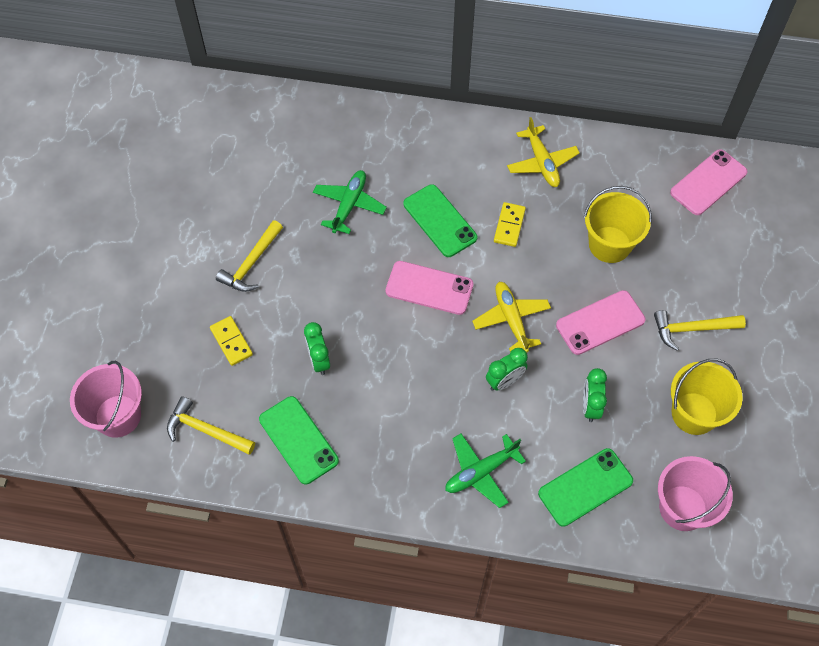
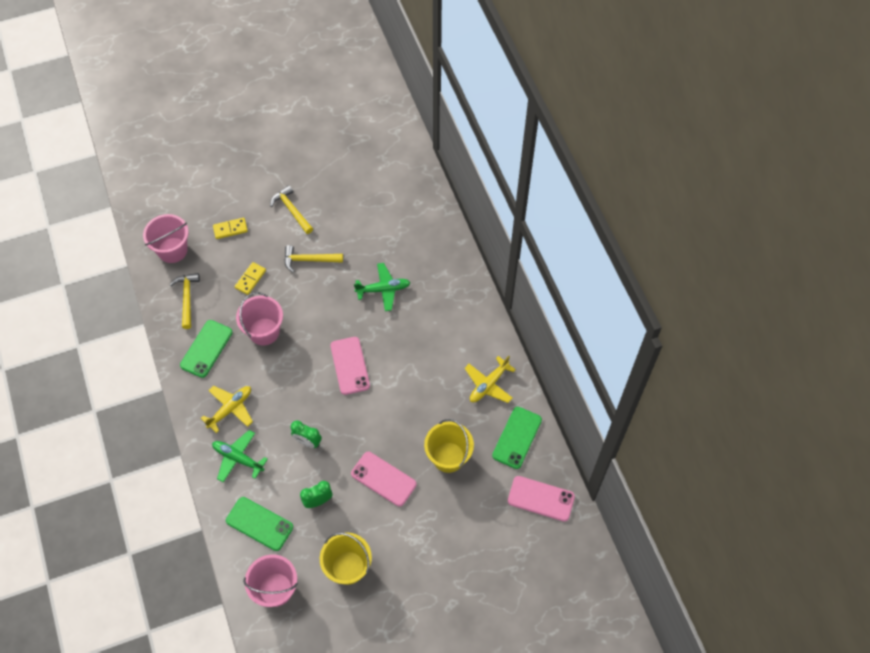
camera: 60 degrees right, 0 degrees up
green clock [304,322,330,375] -> pink bucket [236,292,283,345]
green phone [403,184,477,257] -> green phone moved to [492,407,542,469]
yellow plane [472,282,551,352] -> yellow plane moved to [201,386,253,433]
yellow domino [494,202,526,247] -> yellow domino moved to [213,218,248,239]
yellow hammer [654,310,746,351] -> yellow hammer moved to [270,185,313,234]

